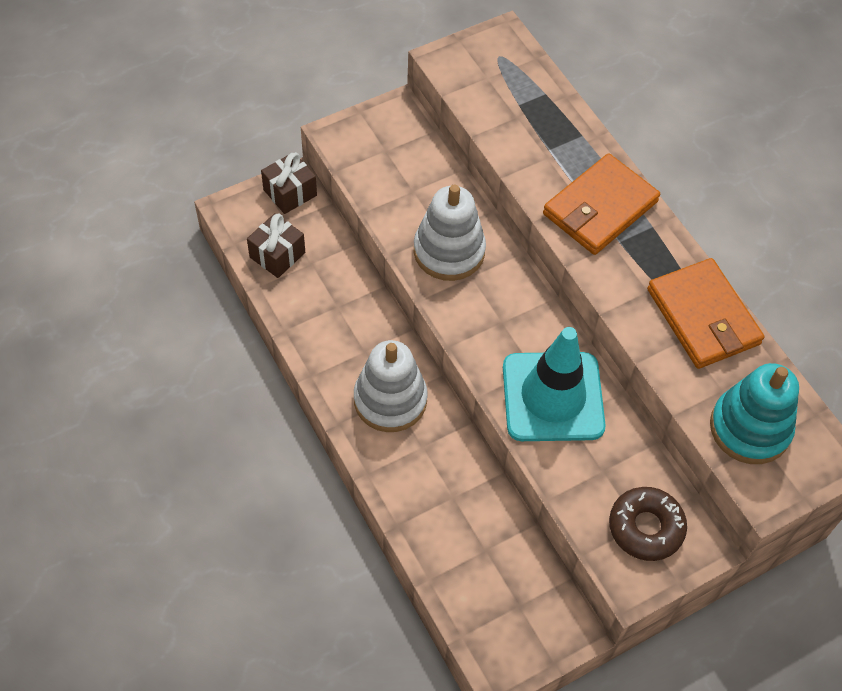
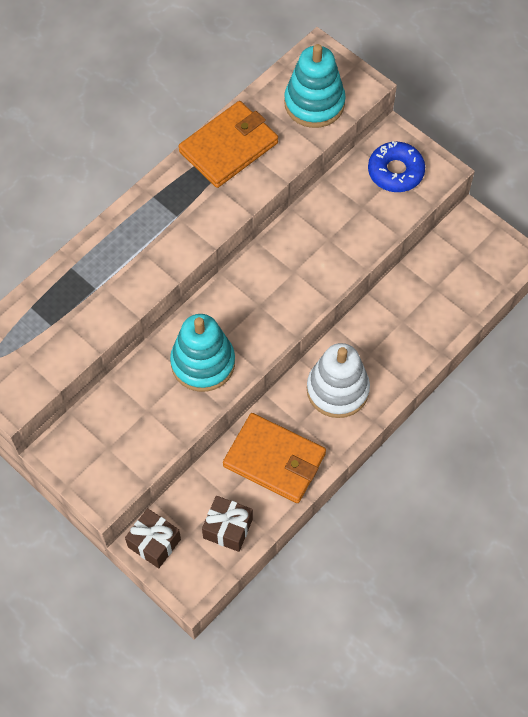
camera: 105 degrees left, 5 degrees up
white stacking toy [414,185,486,281] -> turquoise stacking toy [170,314,235,392]
turquoise traffic cone [503,327,606,441] -> none
orange wallet [543,153,660,255] -> orange wallet moved to [223,413,326,503]
brown donut [609,487,687,561] -> blue donut [368,141,425,192]

